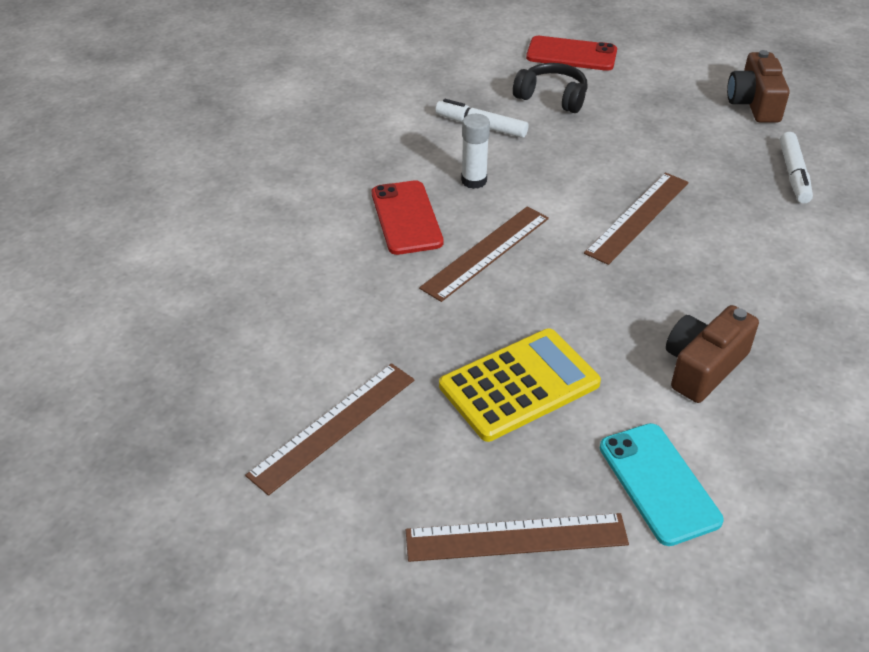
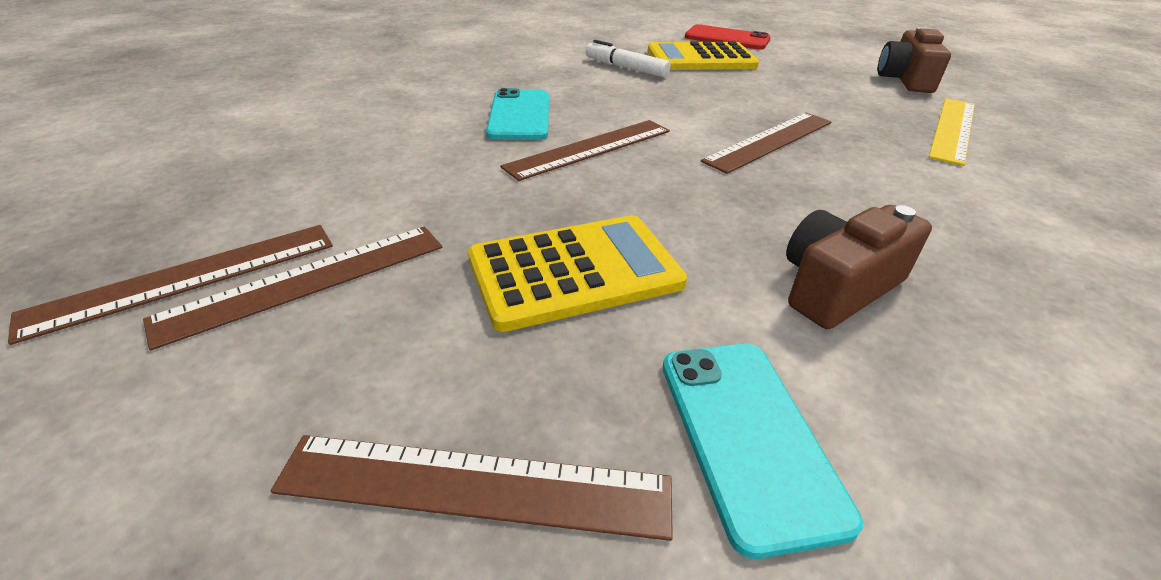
camera: 10 degrees right, 5 degrees down
red phone [372,180,444,255] -> turquoise phone [486,88,549,140]
white glue stick [461,114,490,189] -> none
black headphones [513,63,588,113] -> yellow calculator [648,41,759,70]
white marker [780,132,813,204] -> yellow ruler [929,98,975,166]
none -> brown ruler [8,225,333,345]

